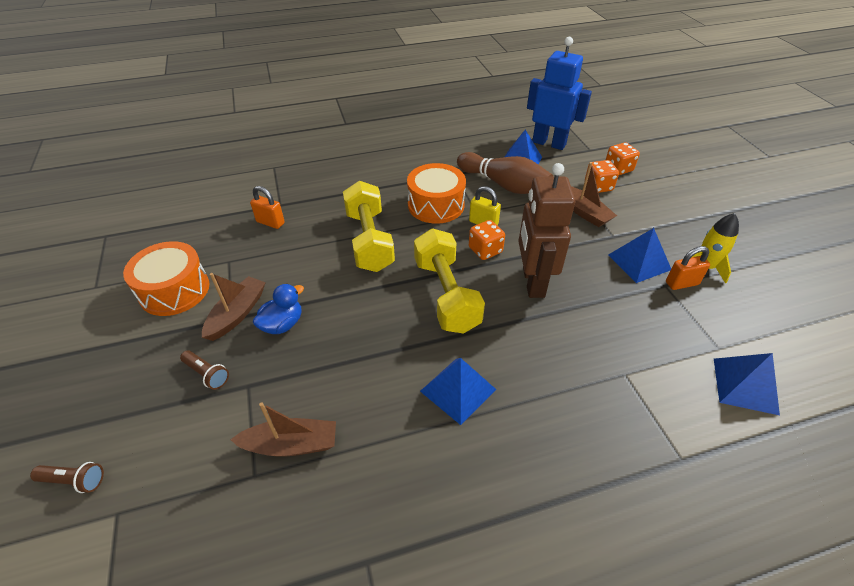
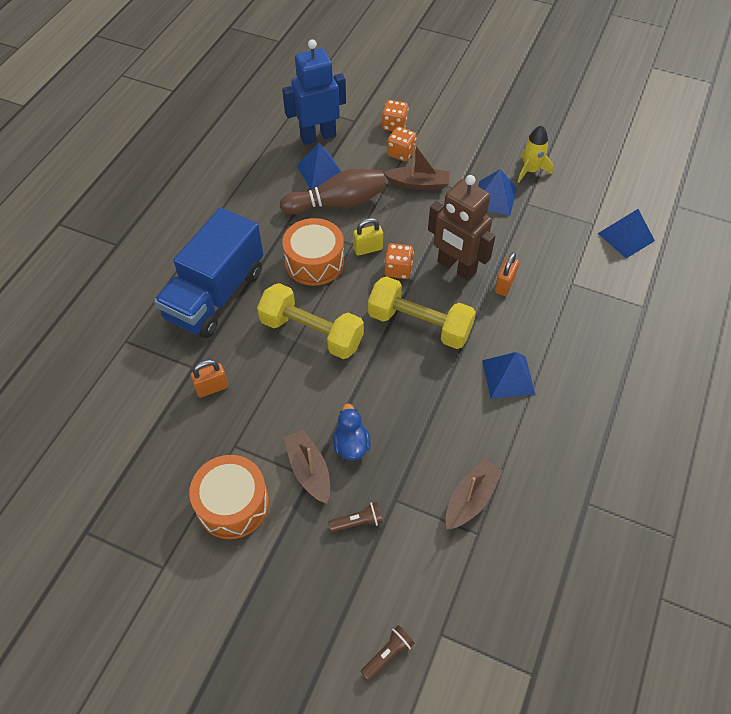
camera: 50 degrees left, 10 degrees up
orange padlock [666,246,710,290] -> orange padlock moved to [494,252,519,296]
none -> blue truck [154,208,264,338]

